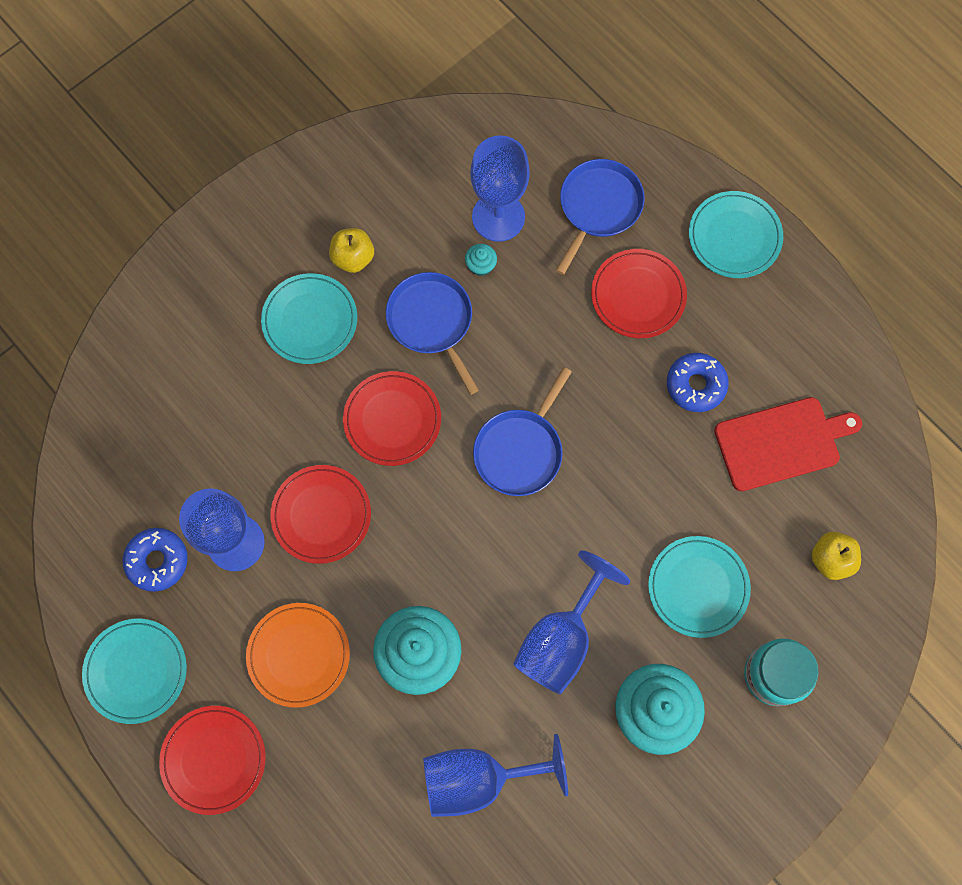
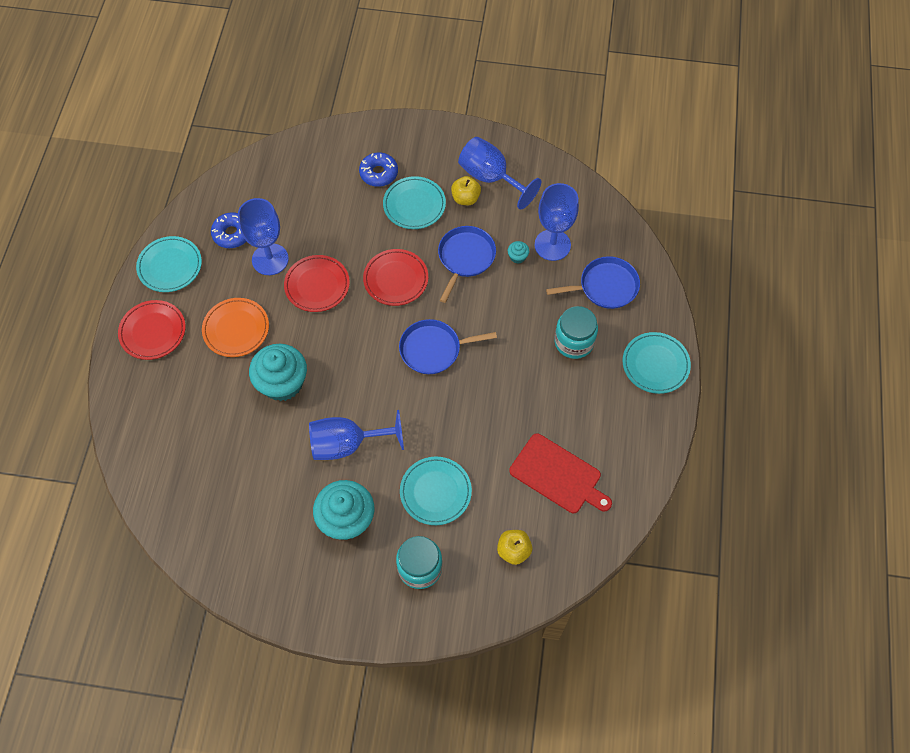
camera: 50 degrees right, 10 degrees down
blue goblet [423,734,568,817] -> blue goblet moved to [458,137,541,209]
red plate [591,249,687,338] -> turquoise jar [554,306,598,359]
blue donut [667,353,729,412] -> blue donut moved to [359,152,398,187]

